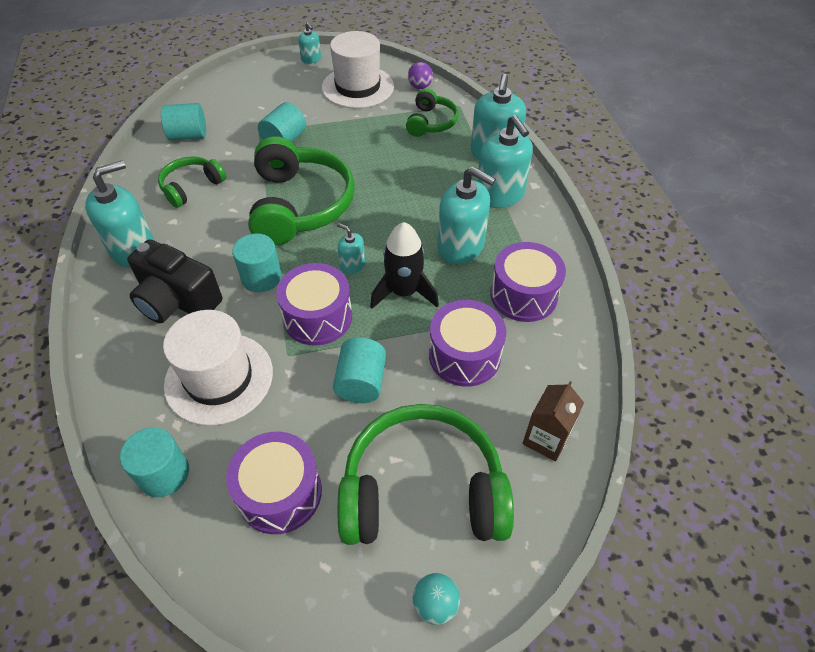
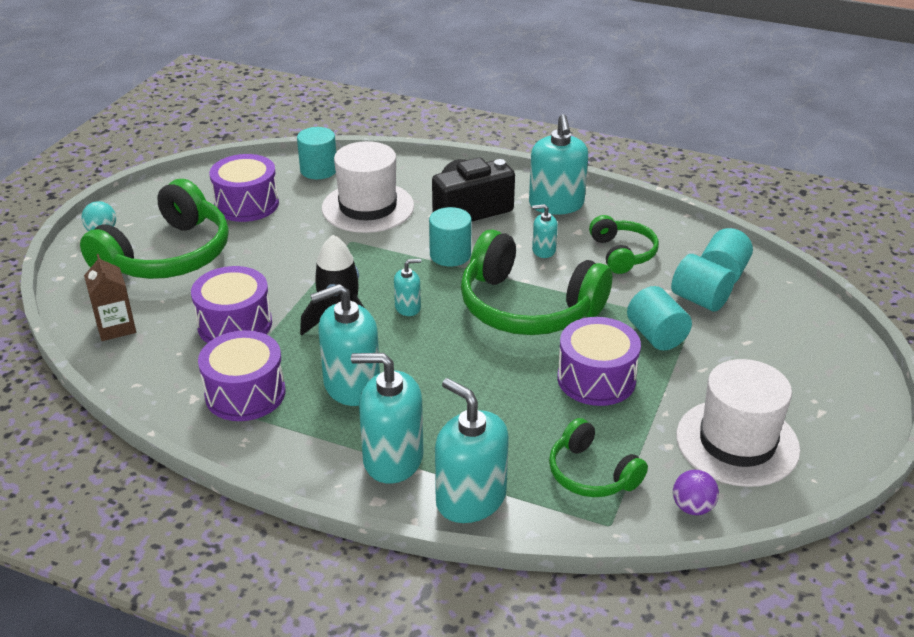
camera: 125 degrees right, 15 degrees down
purple drum [276,263,352,346] -> purple drum moved to [557,317,641,406]
turquoise soap dispenser [298,23,321,64] -> turquoise soap dispenser moved to [532,204,558,258]
turquoise cylinder [333,337,386,403] -> turquoise cylinder moved to [671,254,735,312]

